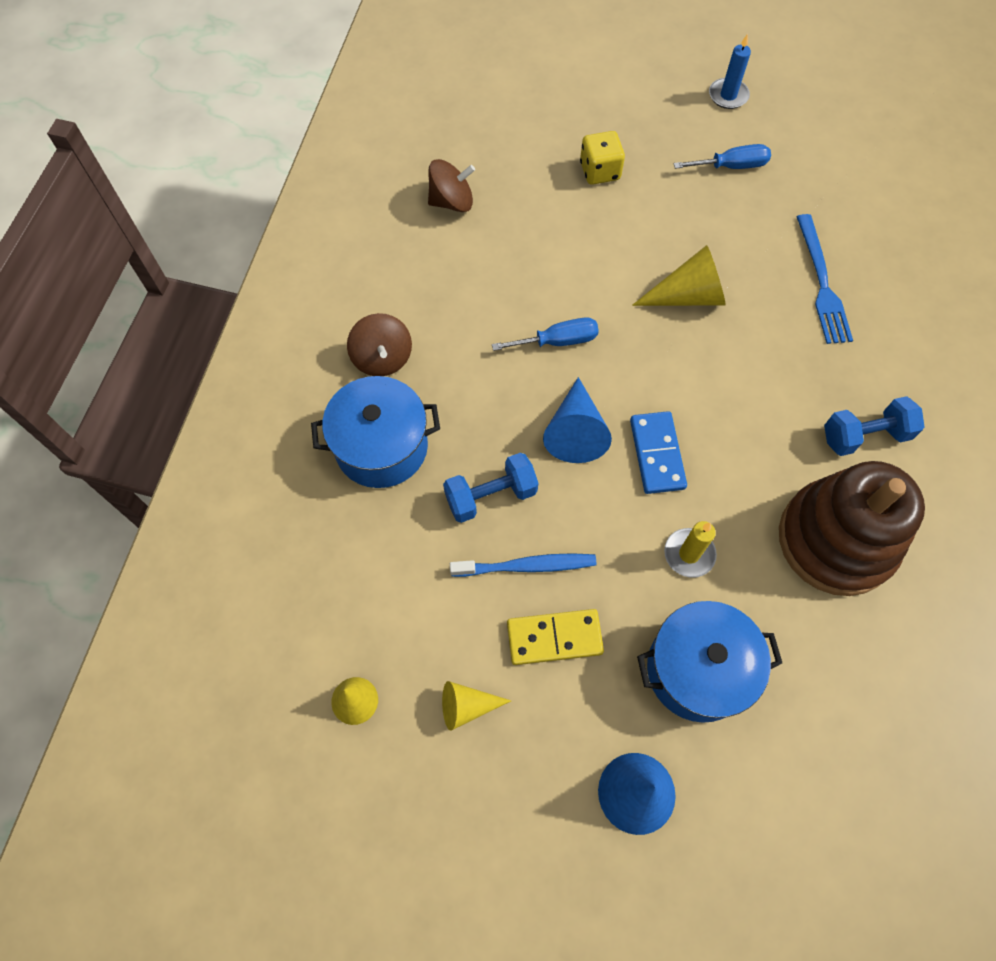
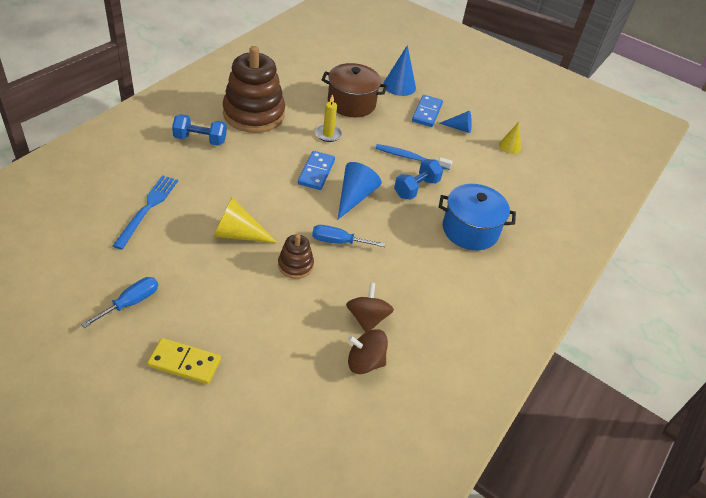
camera: 165 degrees left, 20 degrees down
brown spinning top [347,313,412,376] -> brown spinning top moved to [346,283,394,332]
yellow cone [442,681,511,731] -> blue cone [439,111,472,133]
blue dumbbell [443,453,538,523] -> blue dumbbell turned 45 degrees counterclockwise [394,159,443,200]
yellow domino [507,609,604,665] -> yellow domino moved to [147,338,221,384]
yellow dice [580,131,625,185] -> none
blue pot [637,601,782,723] -> brown pot [321,63,387,117]
blue screwdriver [673,144,771,169] -> blue screwdriver turned 120 degrees clockwise [81,277,158,328]
blue candle [709,34,751,109] -> none
none -> brown stacking toy [278,234,314,279]
none -> blue domino [412,95,443,127]

